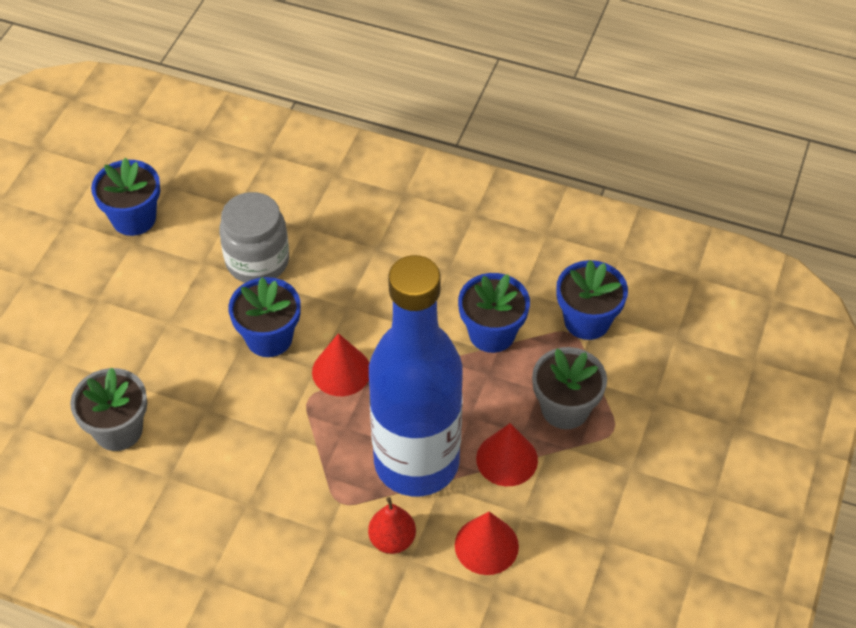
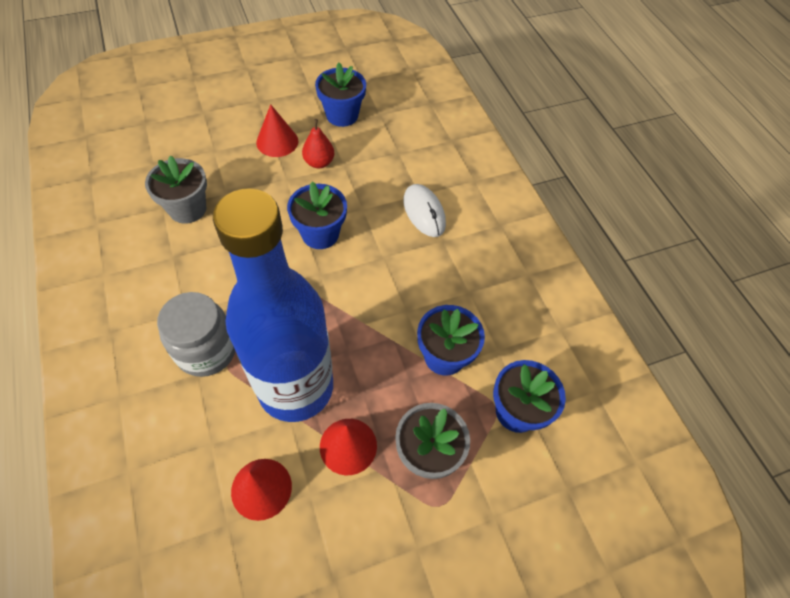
camera: 45 degrees right, 5 degrees up
grey jar [219,192,289,283] -> grey jar moved to [157,292,235,377]
red cone [312,333,369,396] -> red cone moved to [256,104,298,157]
red pear [368,497,416,554] -> red pear moved to [302,119,335,168]
none -> white mouse [403,184,446,237]

